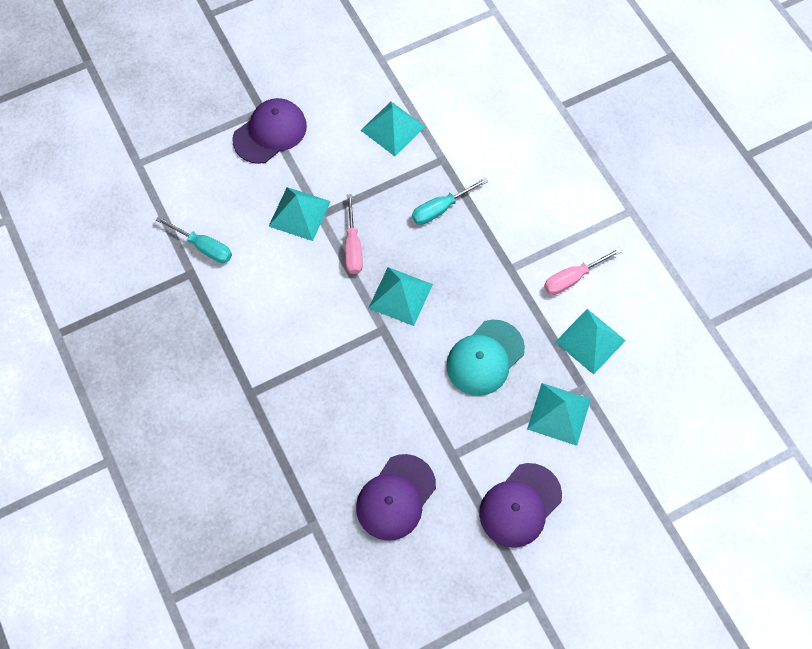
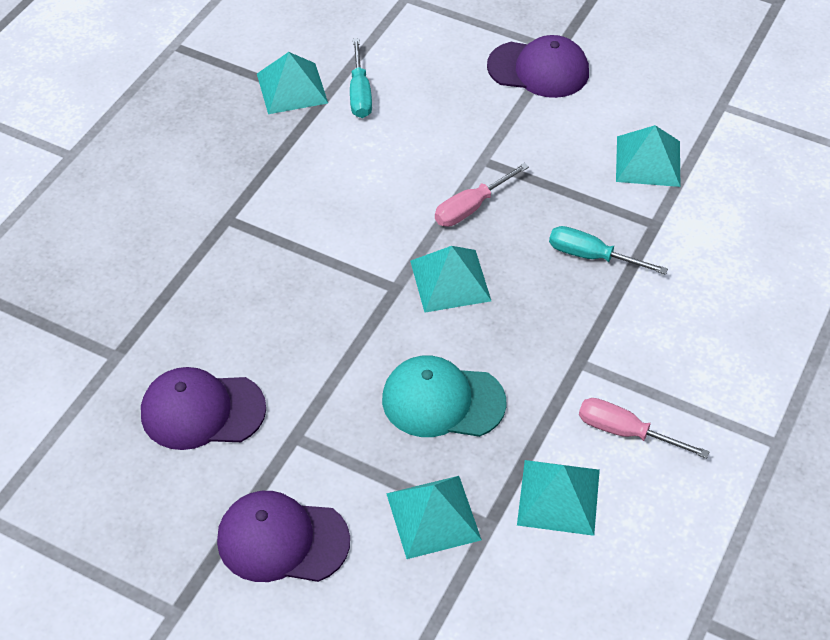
camera: 55 degrees right, 15 degrees down
turquoise pyramid [269,187,331,241] -> turquoise pyramid moved to [257,52,328,114]

